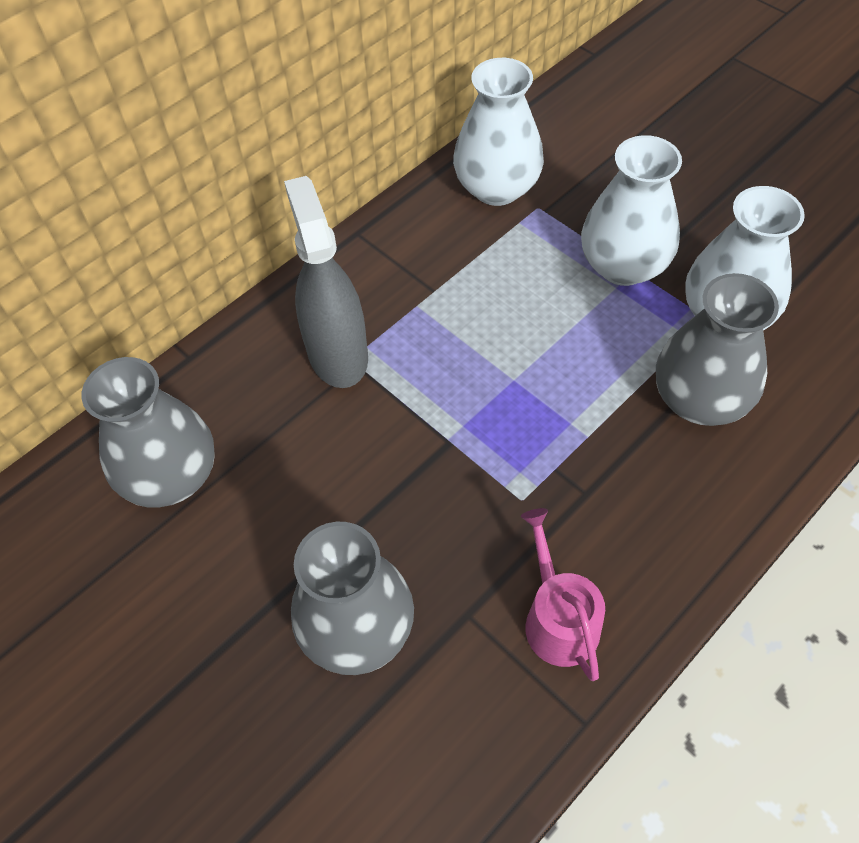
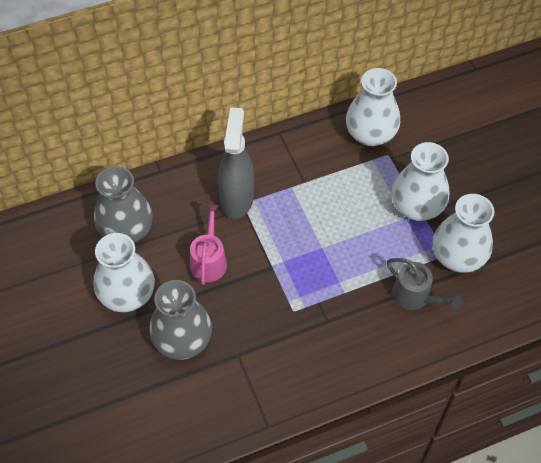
camera: 20 degrees right, 0 degrees up
pink watering can [521,508,605,681] -> pink watering can moved to [190,204,227,285]
grey vase [656,273,779,426] -> grey watering can [387,258,462,310]
none -> white vase [94,233,155,312]

